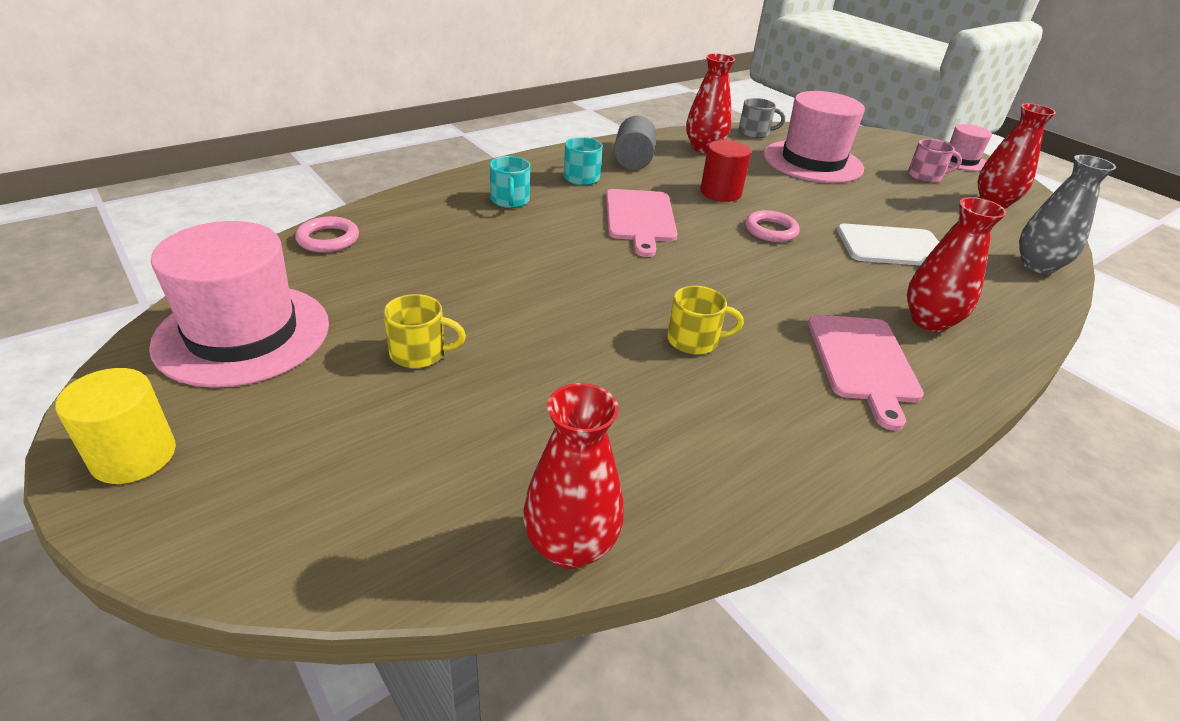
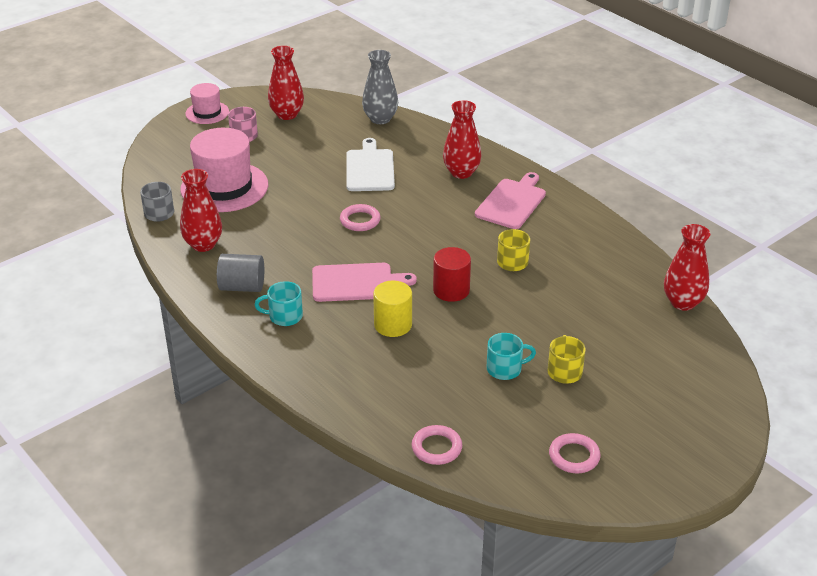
camera: 90 degrees left, 0 degrees up
yellow cylinder [55,368,176,484] -> yellow cylinder moved to [373,281,412,337]
pink hat [149,221,329,388] -> pink ring [549,433,601,473]
turquoise mug [490,156,530,208] -> turquoise mug moved to [486,333,536,380]
red cylinder [700,140,751,202] -> red cylinder moved to [433,247,471,302]
pink cutting board [808,315,924,431] -> pink cutting board turned 60 degrees counterclockwise [475,172,546,229]

